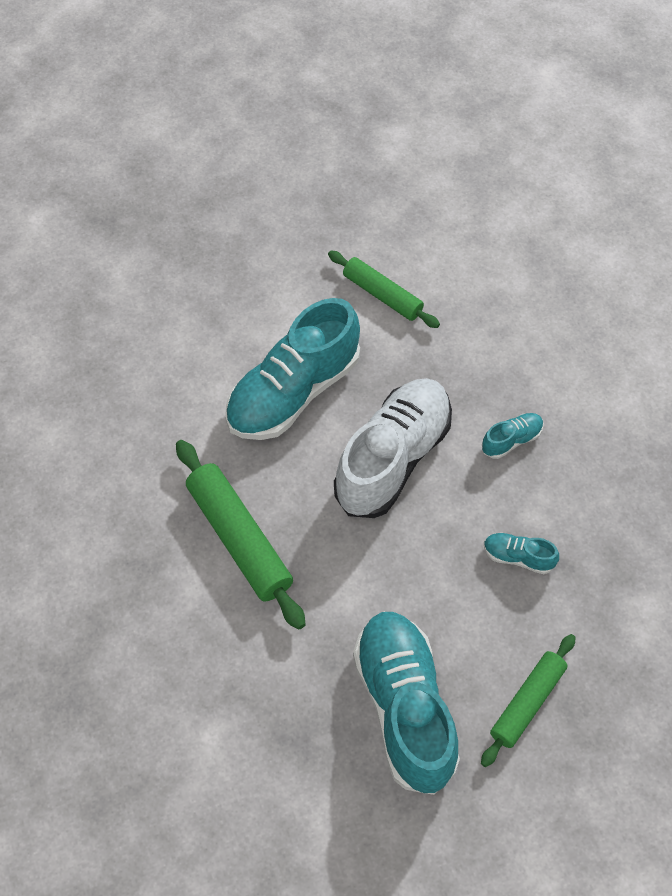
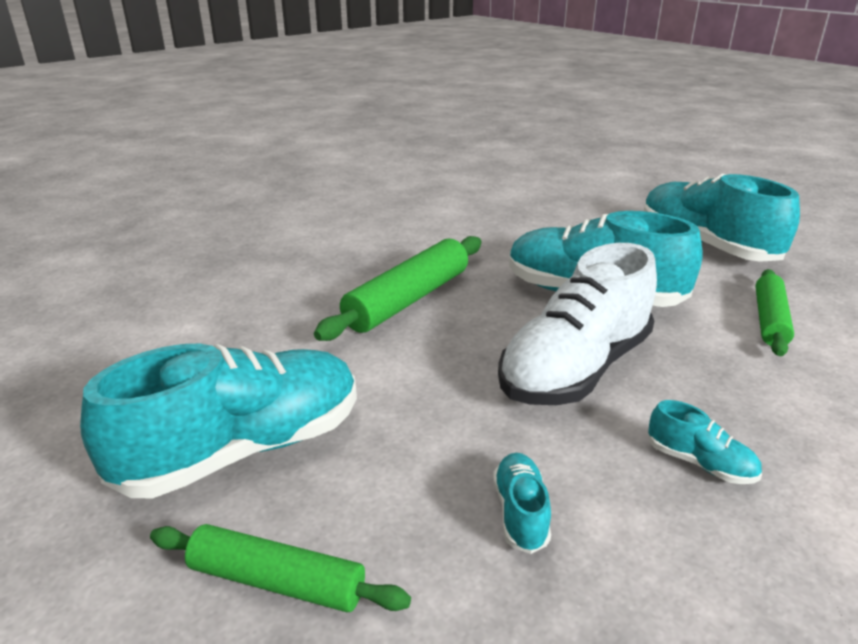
camera: 70 degrees right, 30 degrees down
white shoe [334,378,452,518] -> white shoe turned 120 degrees clockwise [498,243,657,405]
none -> turquoise shoe [644,173,800,262]

